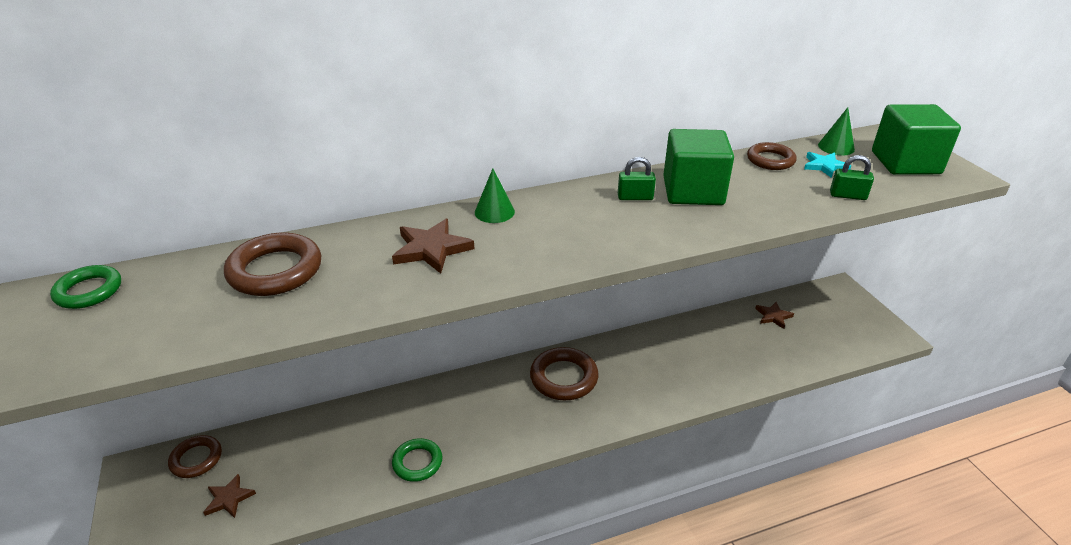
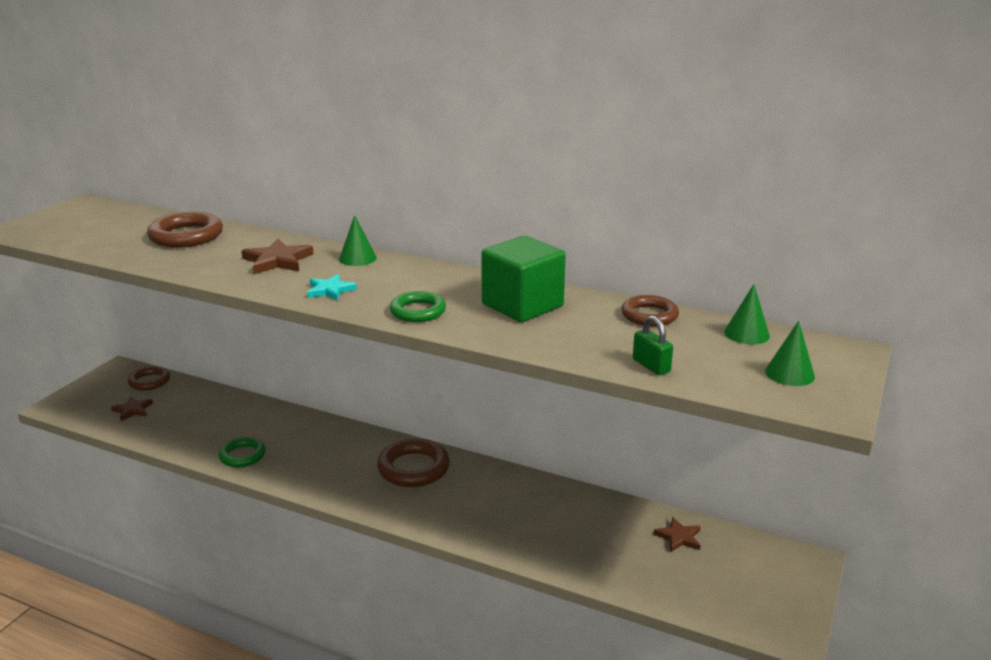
camera: 45 degrees right, 10 degrees down
green ring [50,265,121,309] -> green ring moved to [390,291,446,322]
green padlock [618,157,656,200] -> none
turquoise star [804,152,851,178] -> turquoise star moved to [307,274,357,300]
green cube [872,104,961,175] -> green cone [765,321,815,386]

